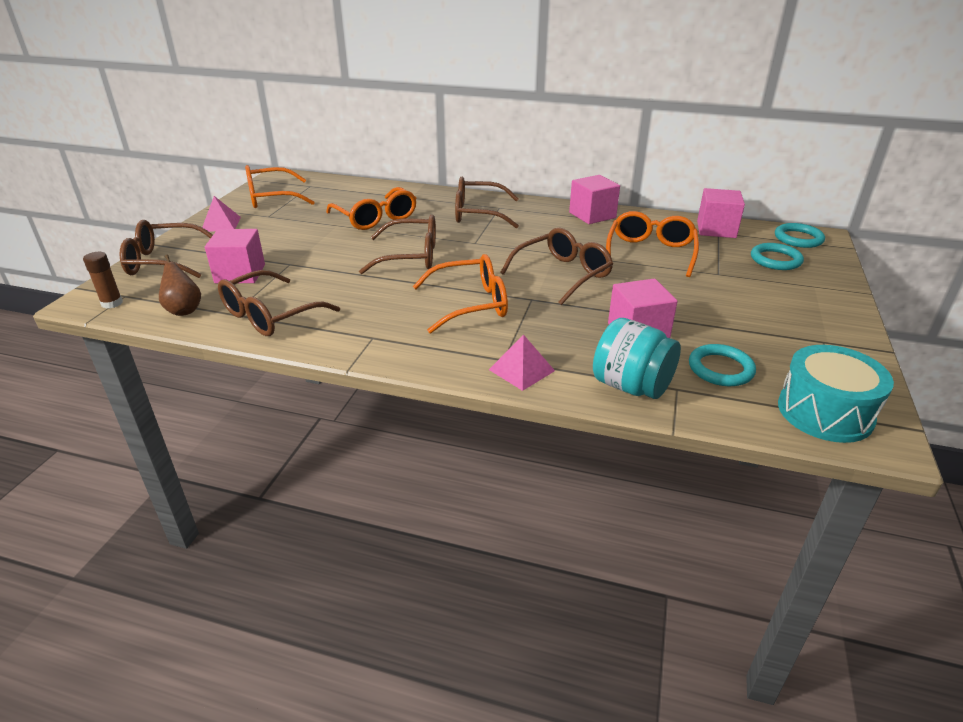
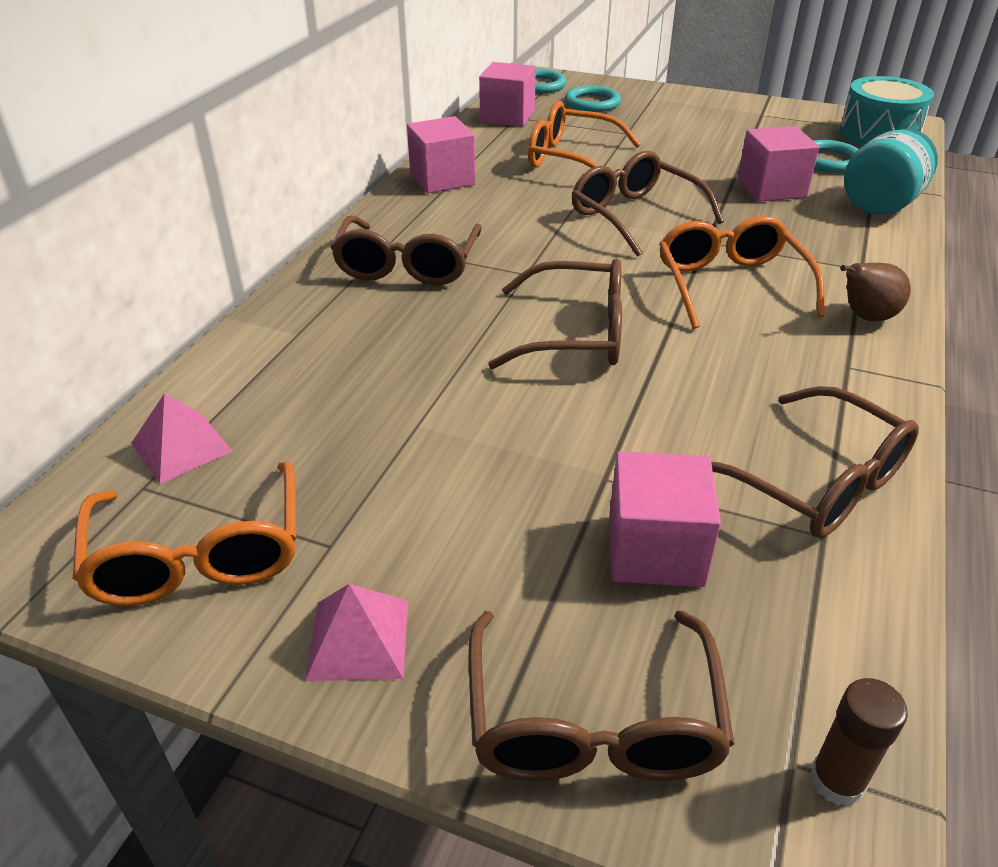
camera: 85 degrees left, 5 degrees up
brown pear [159,255,201,316] -> brown pear moved to [840,263,911,321]
orange glasses [326,187,417,230] -> none
brown glasses [359,215,436,274] -> brown glasses turned 90 degrees clockwise [488,258,622,369]
pink pyramid [489,334,555,391] -> pink pyramid moved to [131,393,233,484]

